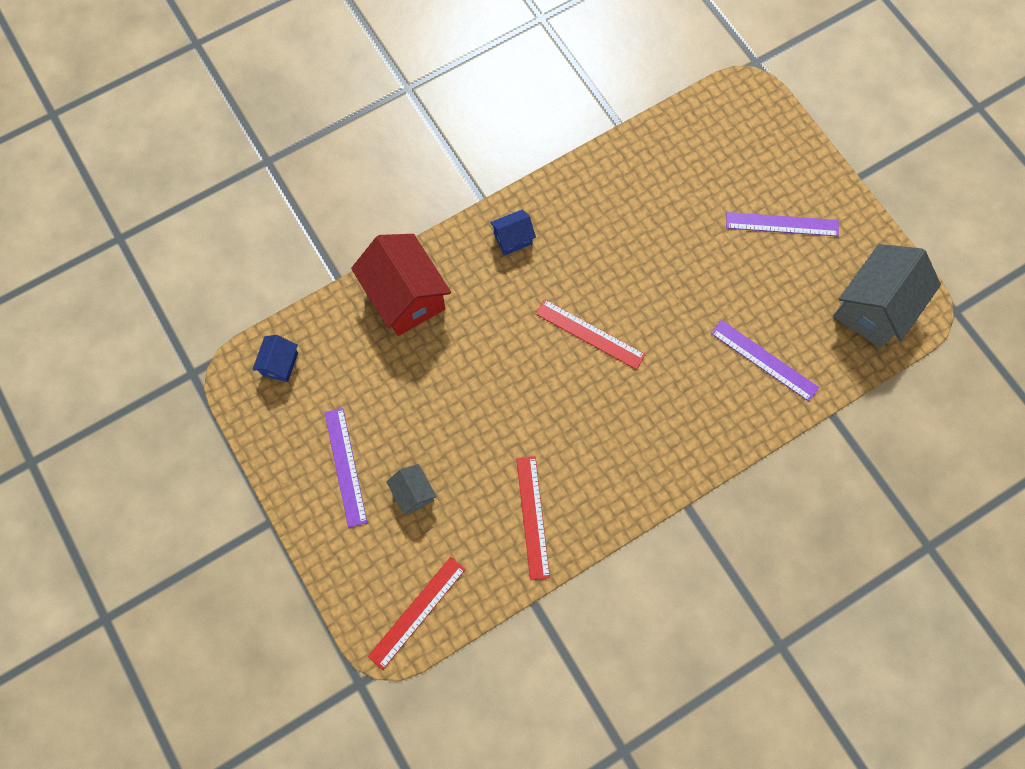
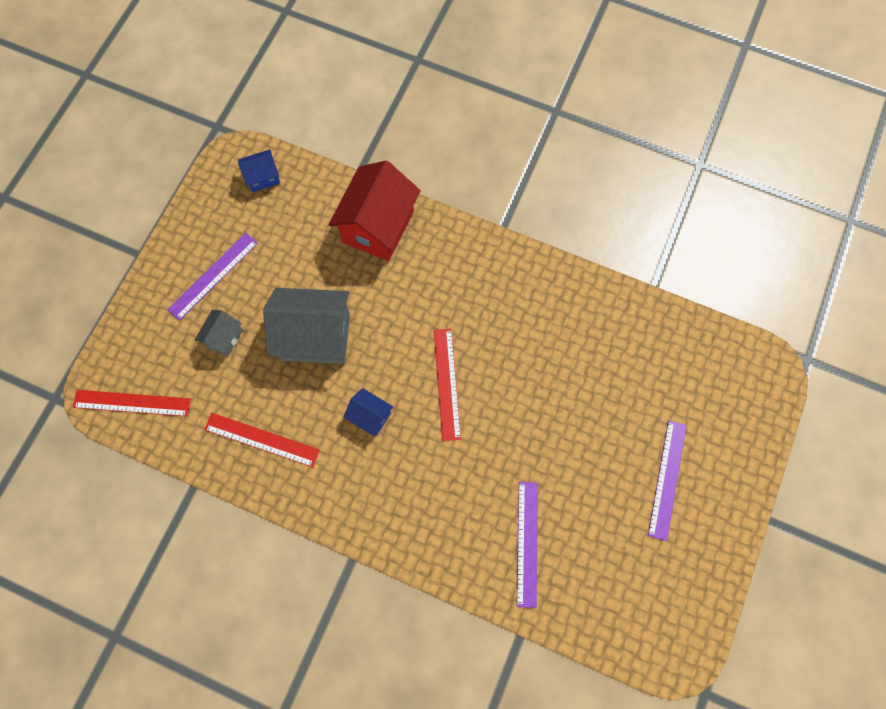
camera: 55 degrees right, 0 degrees up
blue house [490,209,536,255] -> blue house moved to [344,388,393,436]
red ruler [516,456,550,580] -> red ruler turned 60 degrees clockwise [204,413,320,467]
purple ruler [726,212,839,236] -> purple ruler turned 45 degrees clockwise [648,420,687,541]
grey house [833,244,941,348] -> grey house moved to [263,288,350,364]

